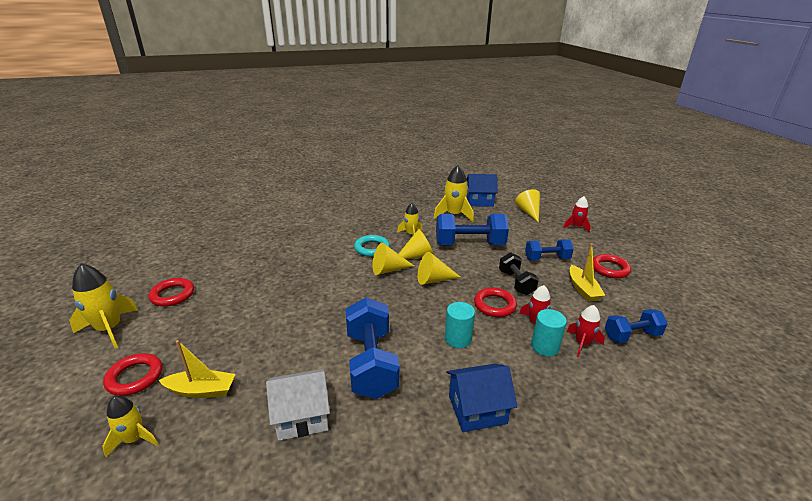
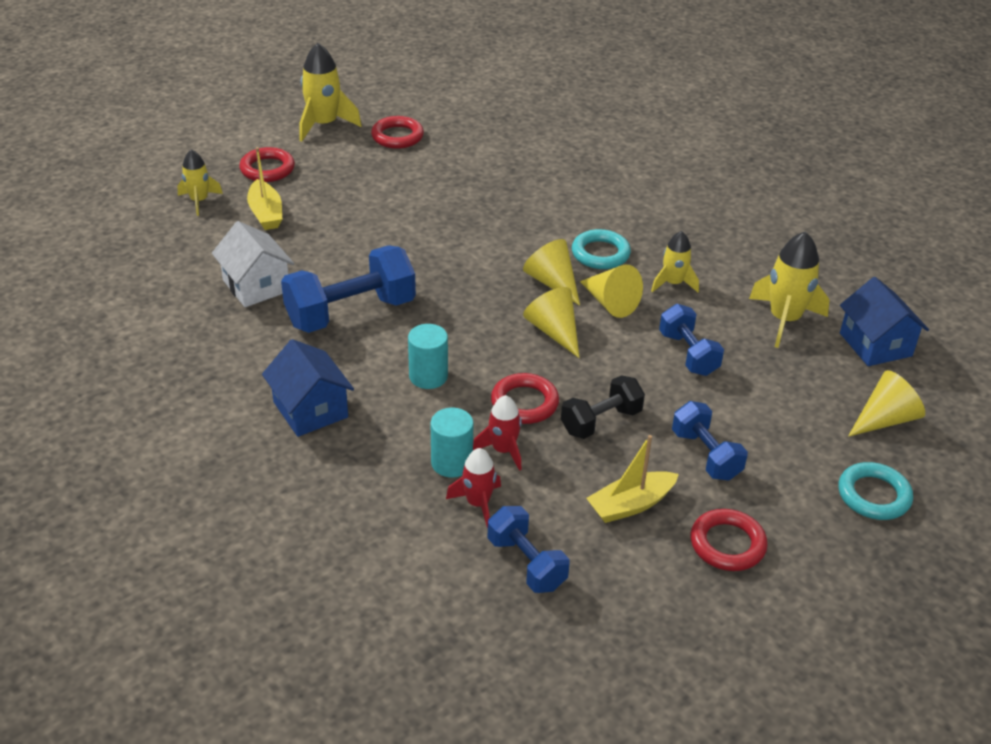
camera: 70 degrees right, 10 degrees up
blue dumbbell [436,214,509,245] -> blue dumbbell [659,304,724,376], size x0.60
red rocket [563,196,591,233] -> turquoise ring [838,462,913,520]

